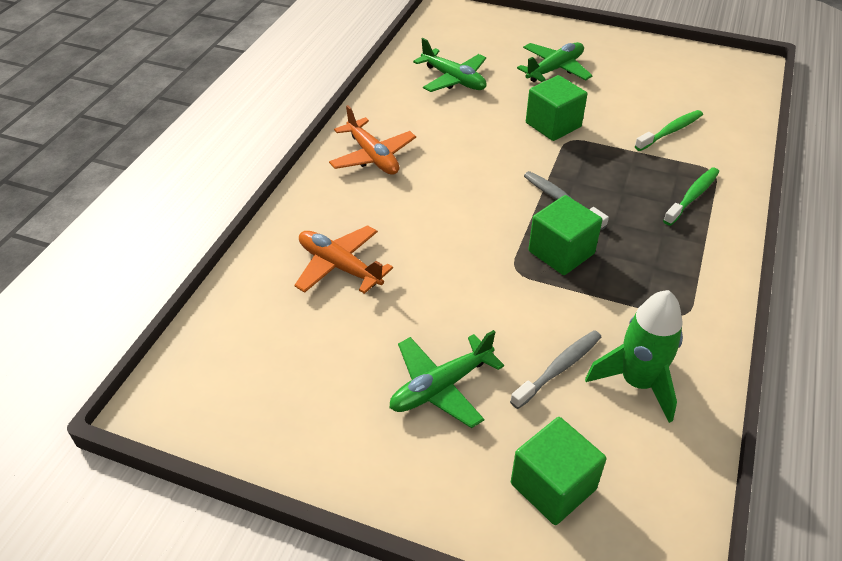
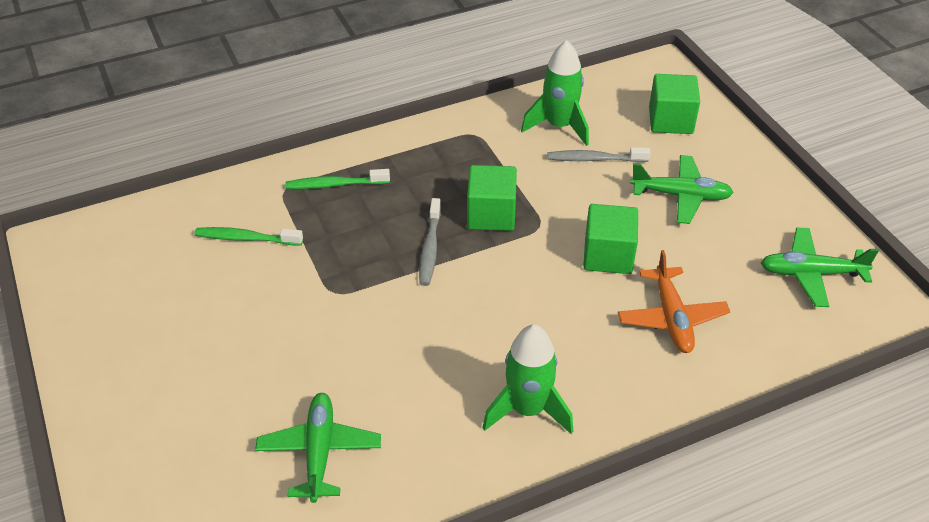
camera: 135 degrees left, 0 degrees up
orange plane [329,105,416,175] -> green rocket [482,324,573,434]
green plane [517,42,593,82] -> green plane moved to [761,228,879,307]
green cube [526,75,587,141] -> green cube moved to [583,204,638,274]

